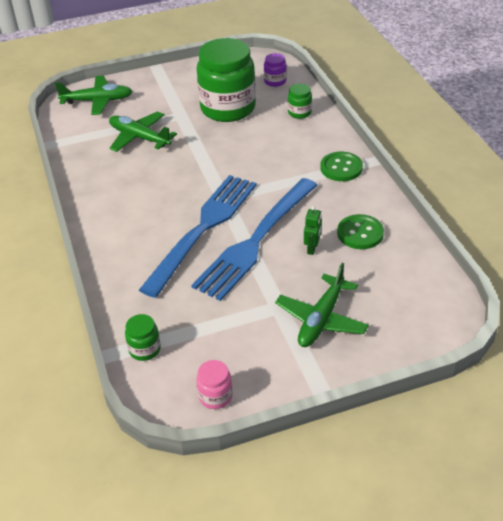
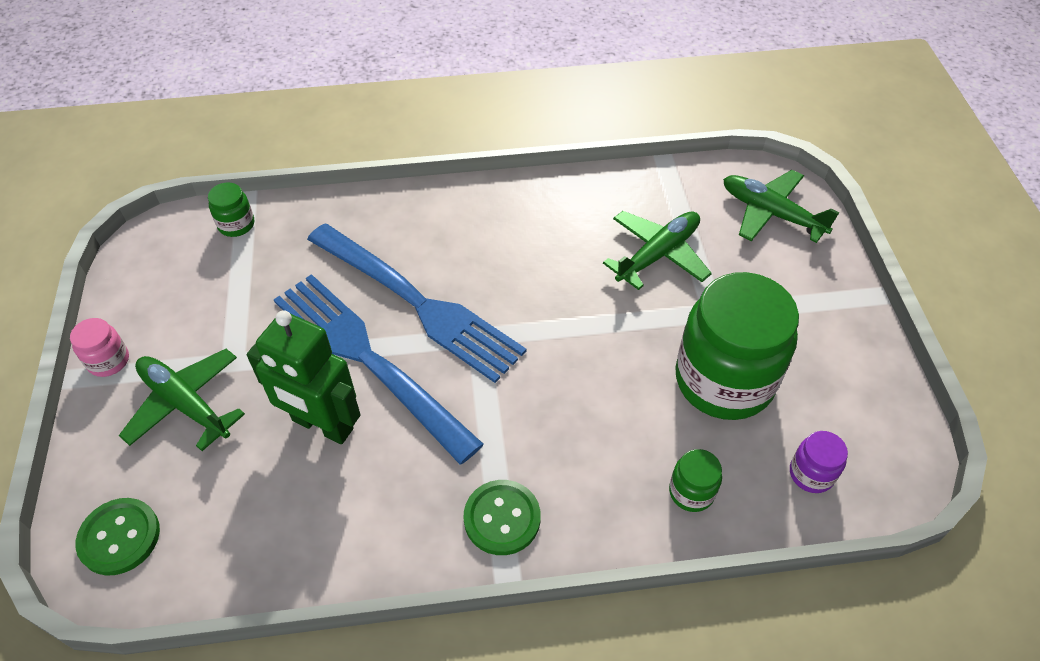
camera: 100 degrees right, 10 degrees up
green plane [55,76,132,115] -> green plane turned 120 degrees clockwise [723,170,840,243]
pink jar [196,360,233,409] -> pink jar moved to [70,318,129,377]
green robot [304,206,322,255] -> green robot [247,310,361,444], size x2.20
green button [337,214,384,249] -> green button moved to [75,498,160,576]

